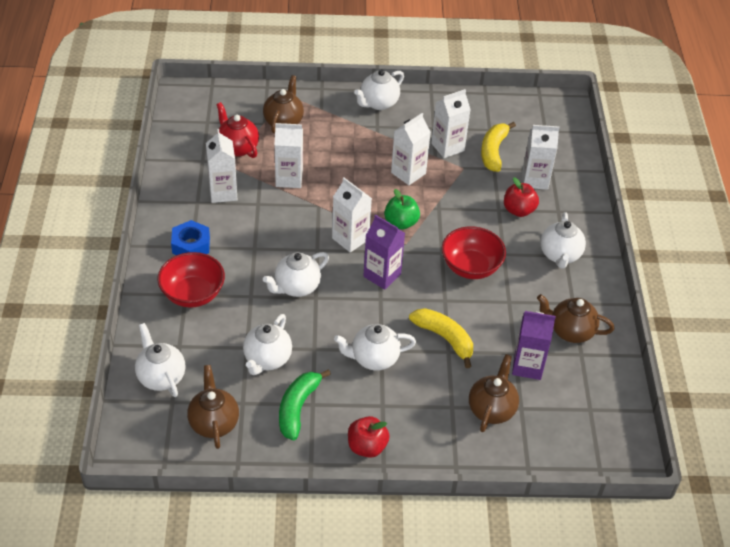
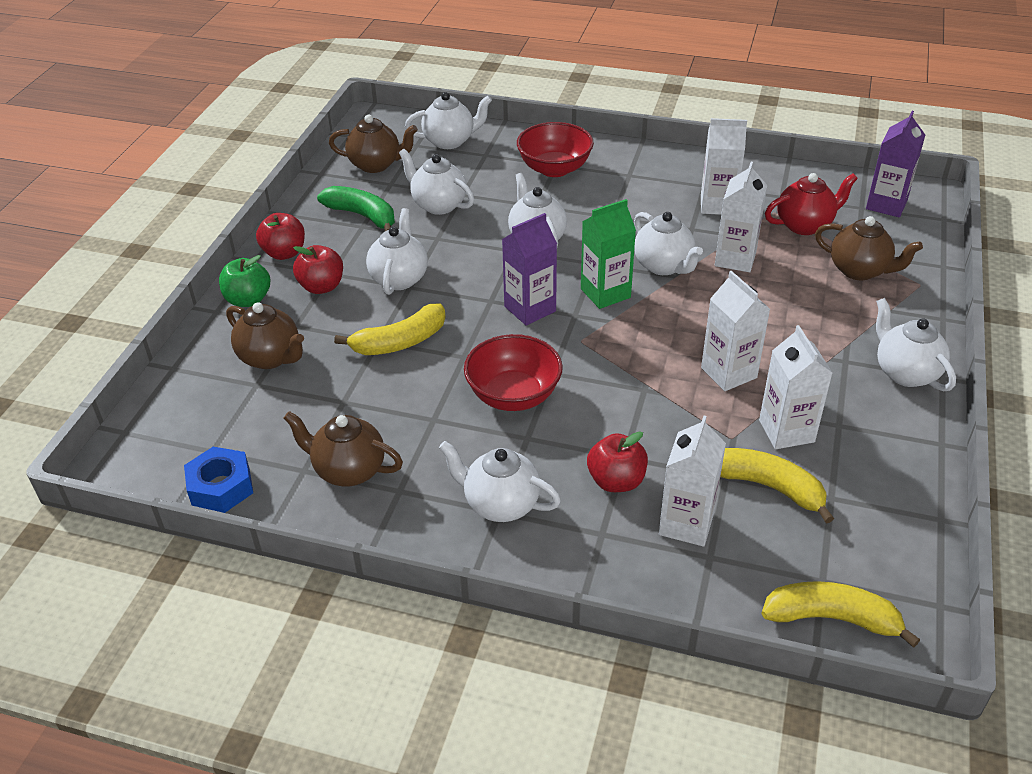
camera: 110 degrees right, 5 degrees down
blue nut [171,220,210,255] -> blue nut moved to [184,447,253,513]
white carton [332,178,372,252] -> green carton [581,199,636,309]
green apple [384,189,420,230] -> green apple moved to [219,255,270,307]
purple carton [512,311,556,380] -> purple carton moved to [866,111,925,217]
brown teapot [537,294,614,343] -> brown teapot turned 105 degrees counterclockwise [283,411,403,486]
none -> red apple [293,245,343,294]
none -> white teapot [634,212,703,275]
none -> yellow banana [761,581,920,648]

